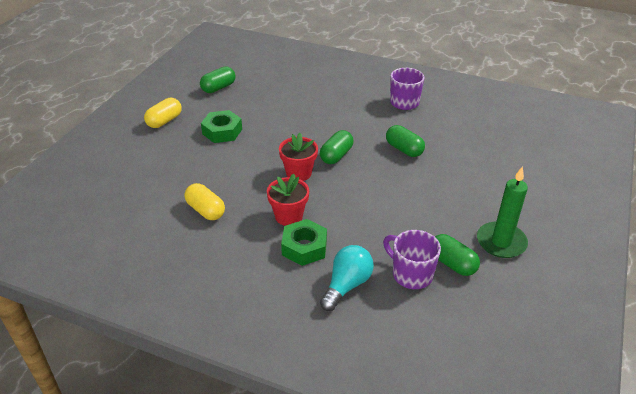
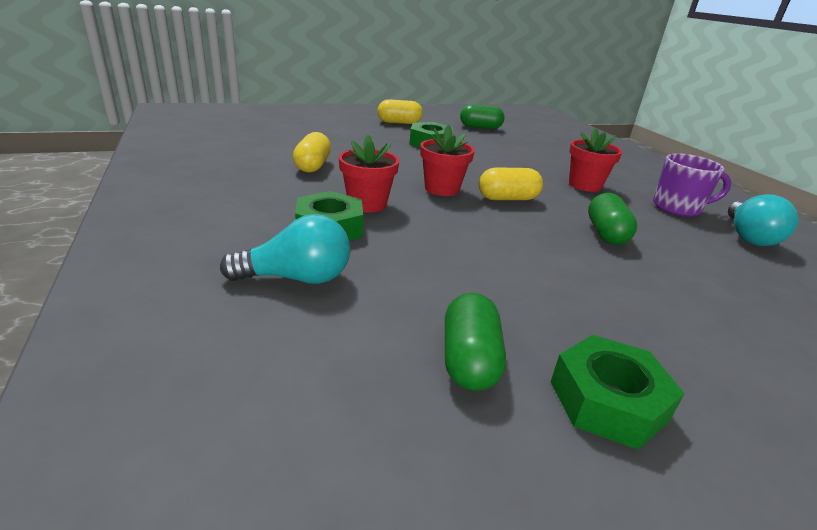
camera: 45 degrees right, 10 degrees down
green capsule [320,130,354,164] -> yellow capsule [479,167,543,200]
purple mug [383,230,441,289] -> none
green candle [477,166,528,258] -> green nut [551,335,684,450]
none -> red flower pot [569,128,622,192]
none -> turquoise light bulb [728,194,798,246]

